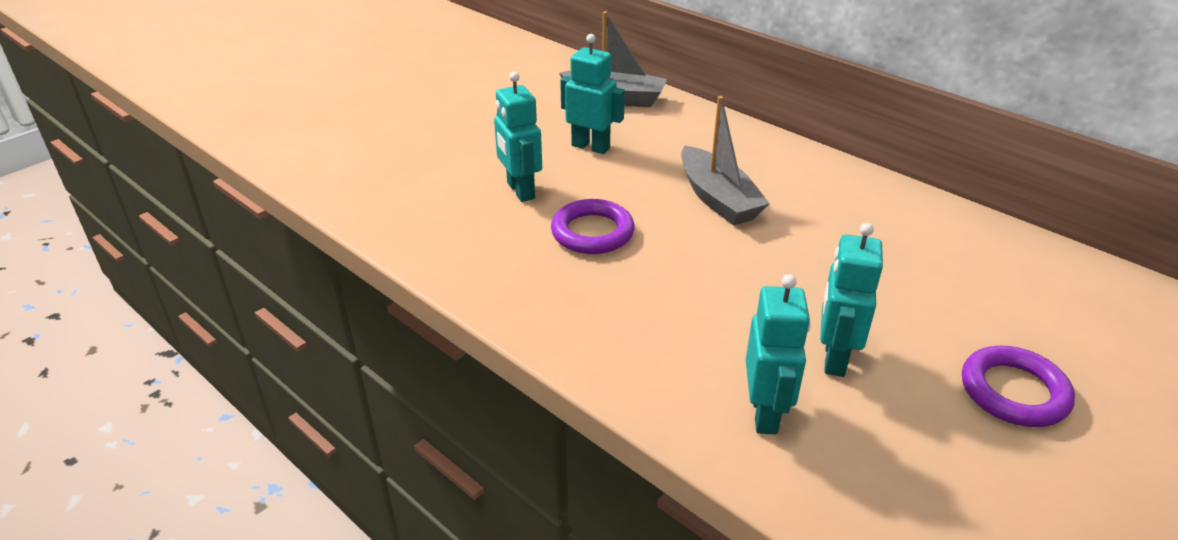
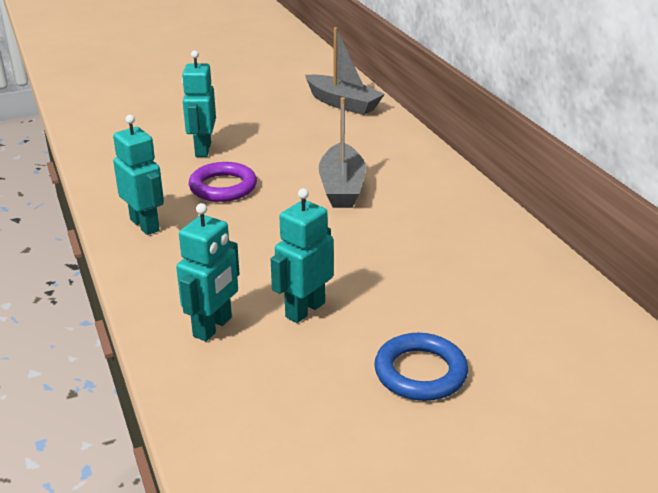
camera: 25 degrees right, 5 degrees down
turquoise robot [560,34,625,154] -> turquoise robot moved to [113,115,164,235]
purple ring [962,346,1075,427] -> blue ring [374,333,468,401]

